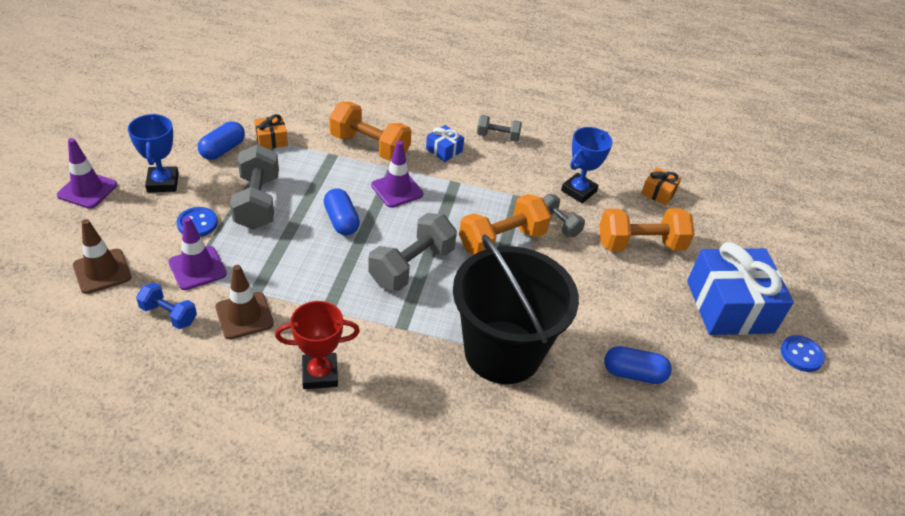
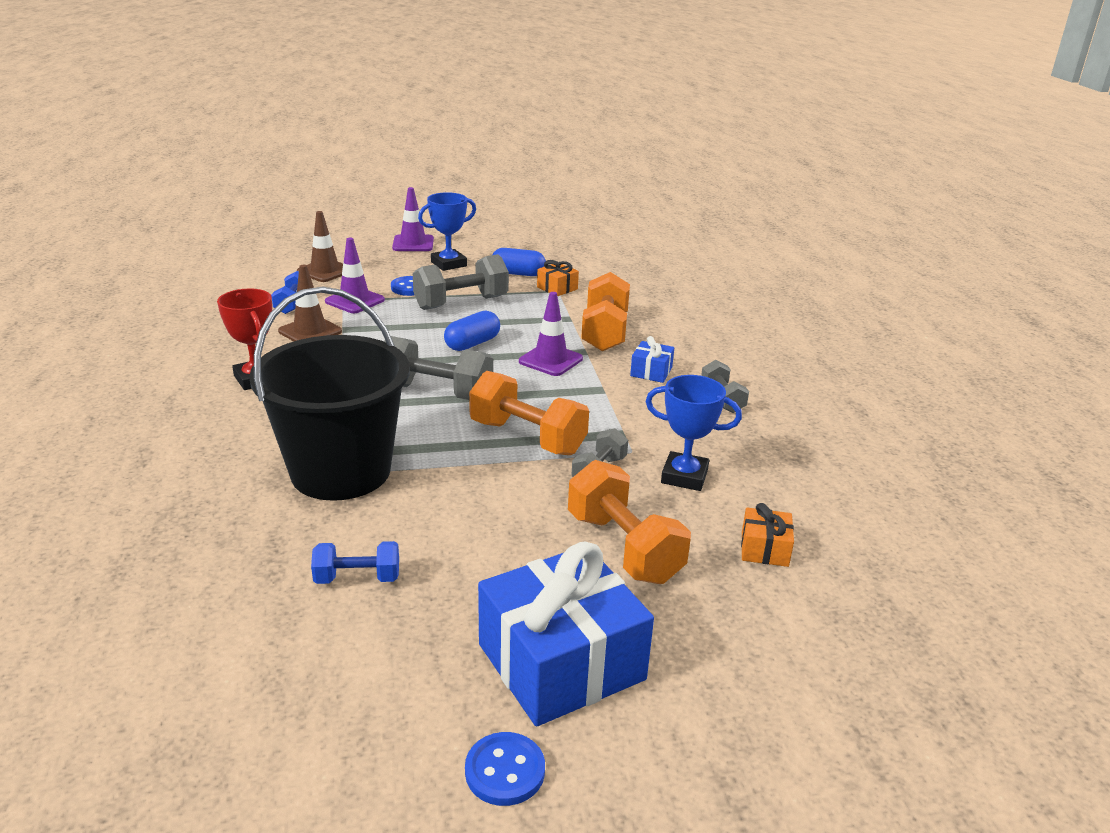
camera: 70 degrees right, 15 degrees down
blue capsule [604,346,672,384] -> blue dumbbell [311,541,399,584]

